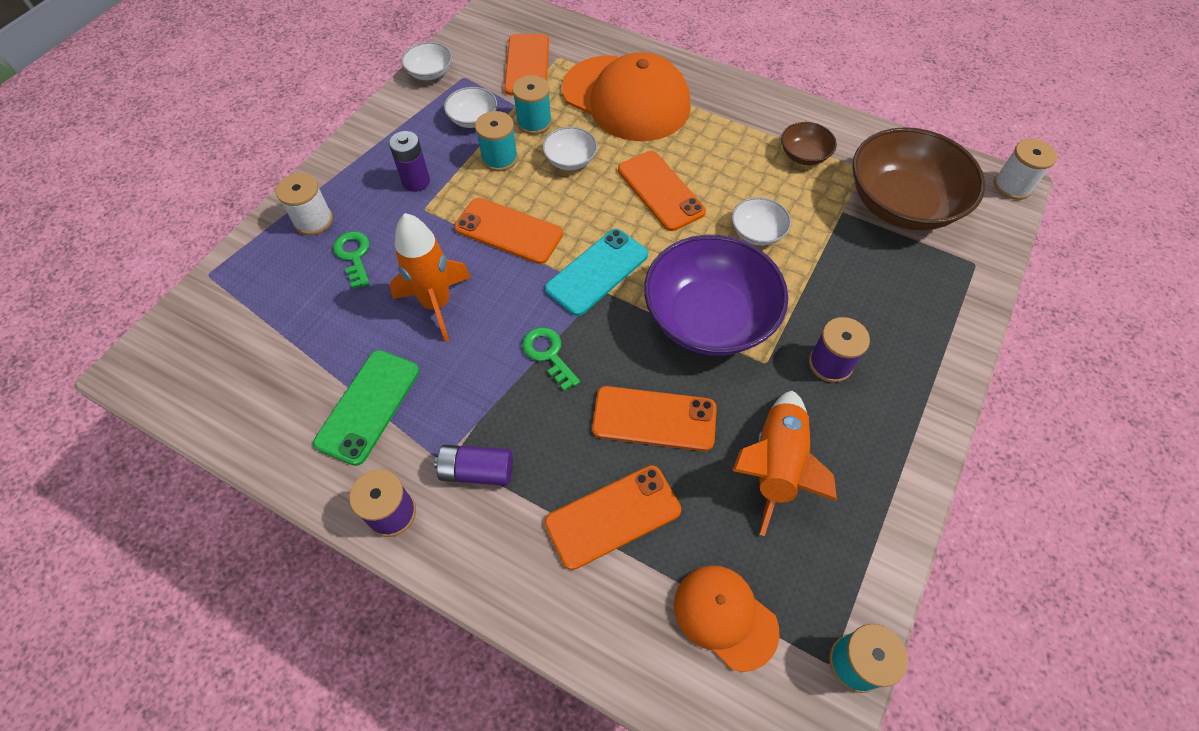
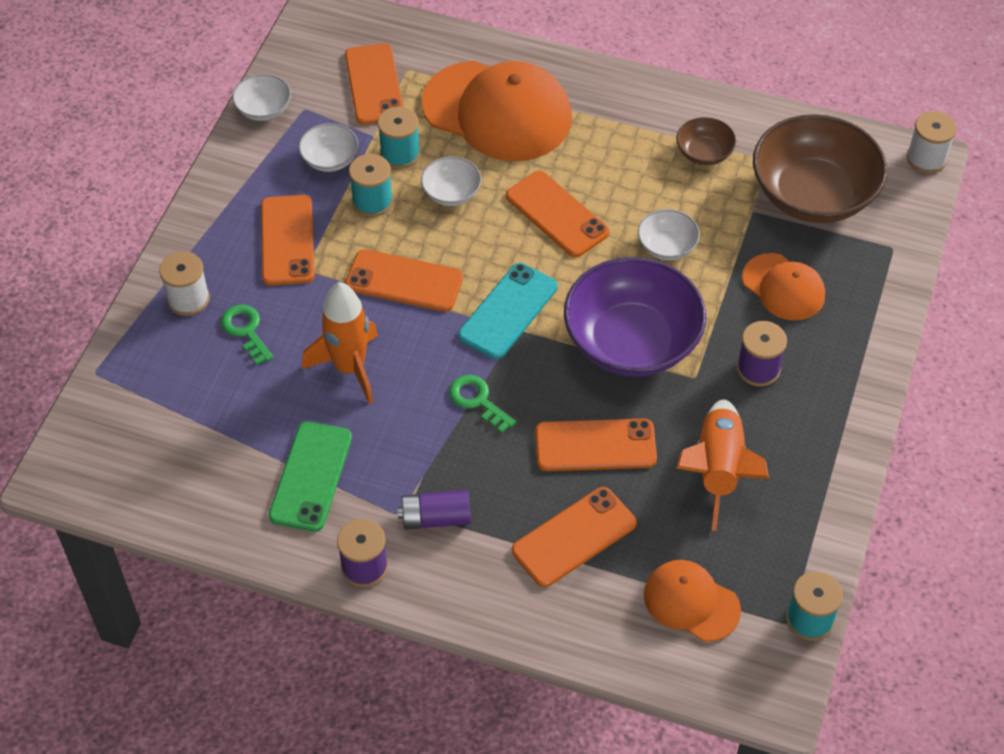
camera: 10 degrees left, 5 degrees down
purple battery [389,131,430,192] -> orange phone [261,195,315,286]
none -> orange cap [742,253,825,321]

